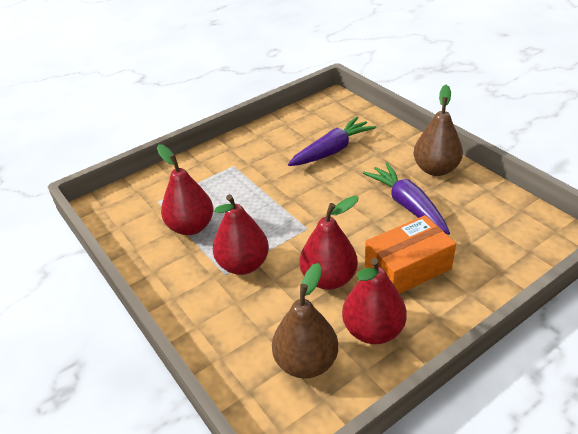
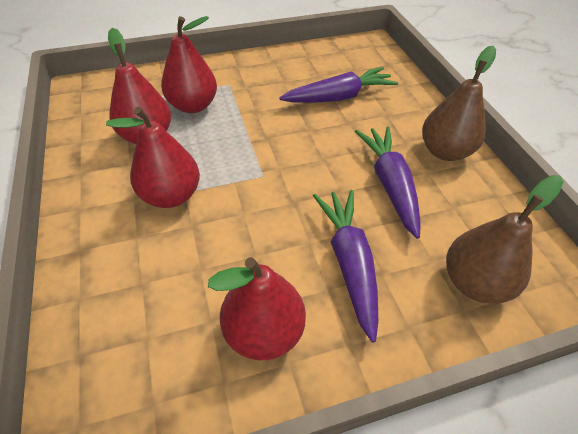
camera: 15 degrees right, 10 degrees up
brown pear [272,263,338,379] -> brown pear moved to [446,175,563,304]
red pear [300,196,359,290] -> red pear moved to [161,16,217,113]
orange box [365,215,456,294] -> purple carrot [313,190,378,343]

